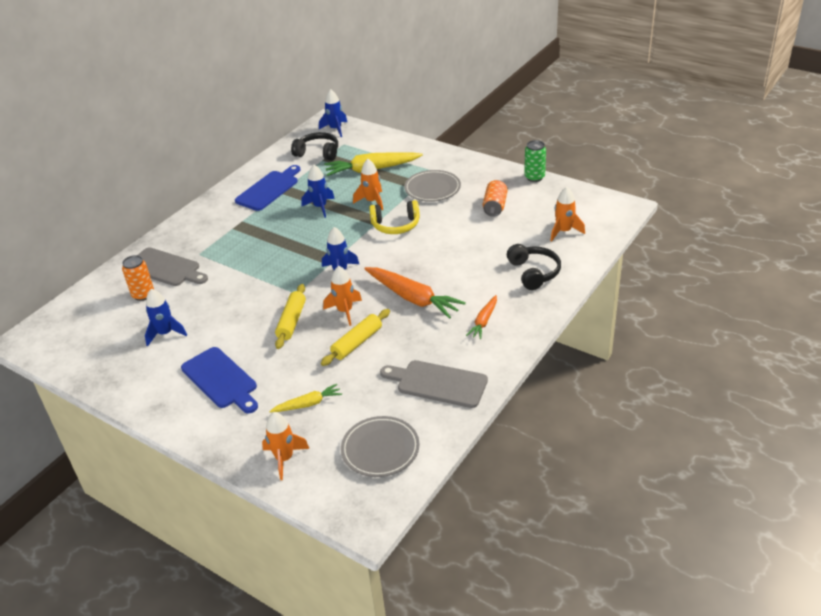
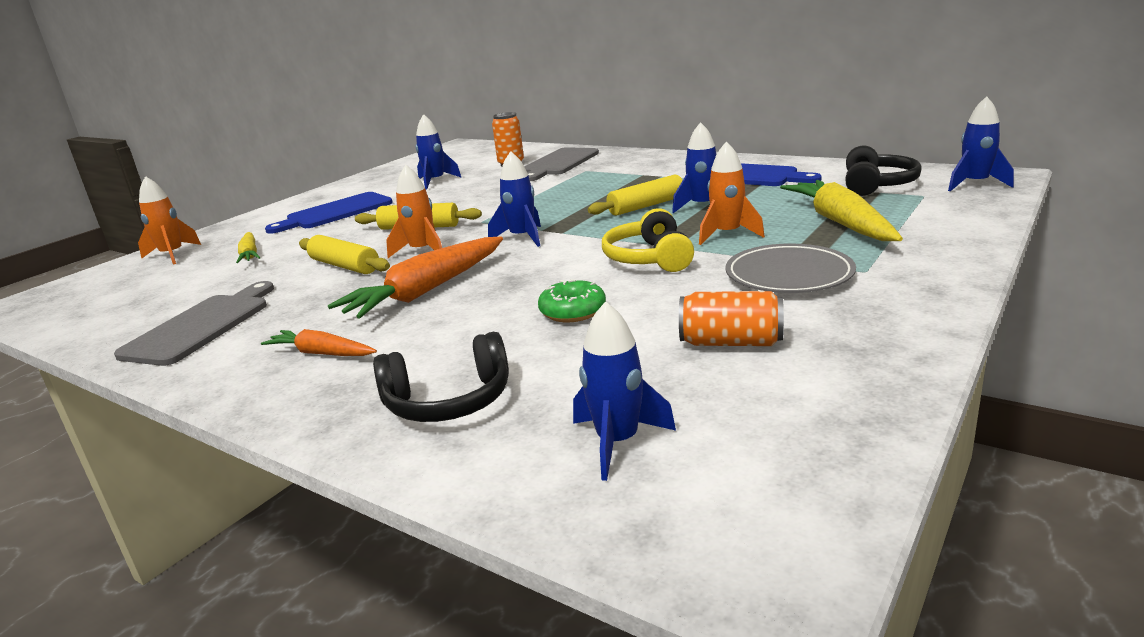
camera: 90 degrees right, 15 degrees down
grey plate [341,416,419,477] -> none
green can [524,140,546,182] -> none
orange rocket [550,187,585,241] -> blue rocket [573,301,676,481]
none -> green donut [538,279,606,322]
none -> yellow rolling pin [588,175,683,216]

